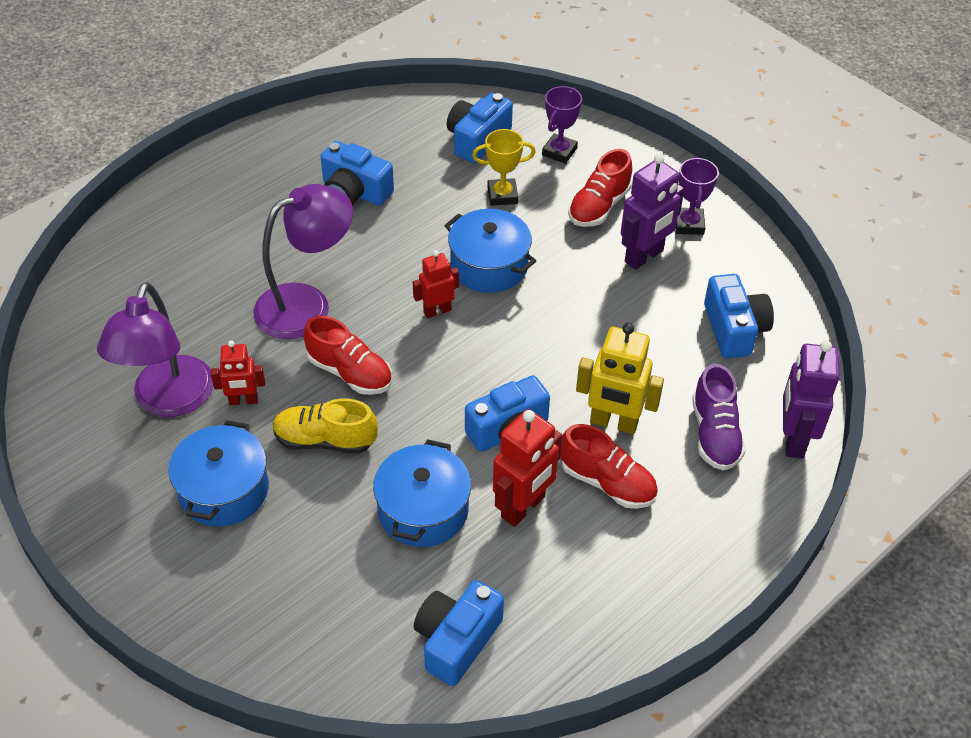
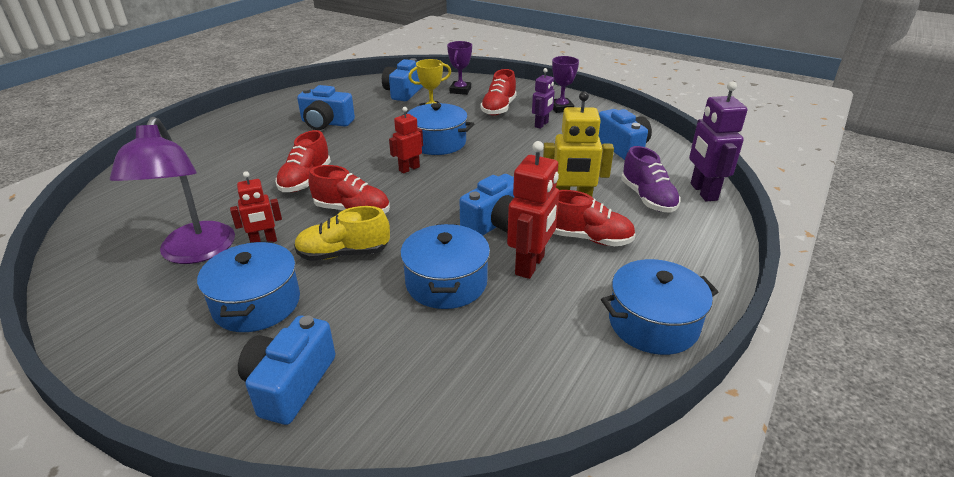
camera: 15 degrees left, 15 degrees down
purple lamp [253,184,353,339] -> red shoe [275,130,331,192]
blue camera [414,580,504,686] -> blue camera moved to [238,316,335,425]
purple robot [621,154,684,270] -> purple robot [532,68,555,129], size x0.62
none -> blue pot [601,259,718,355]

